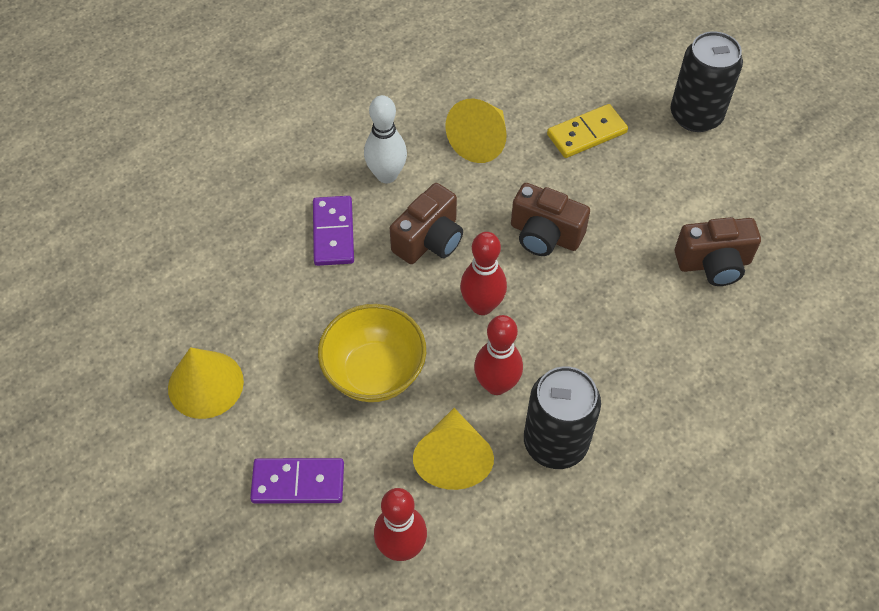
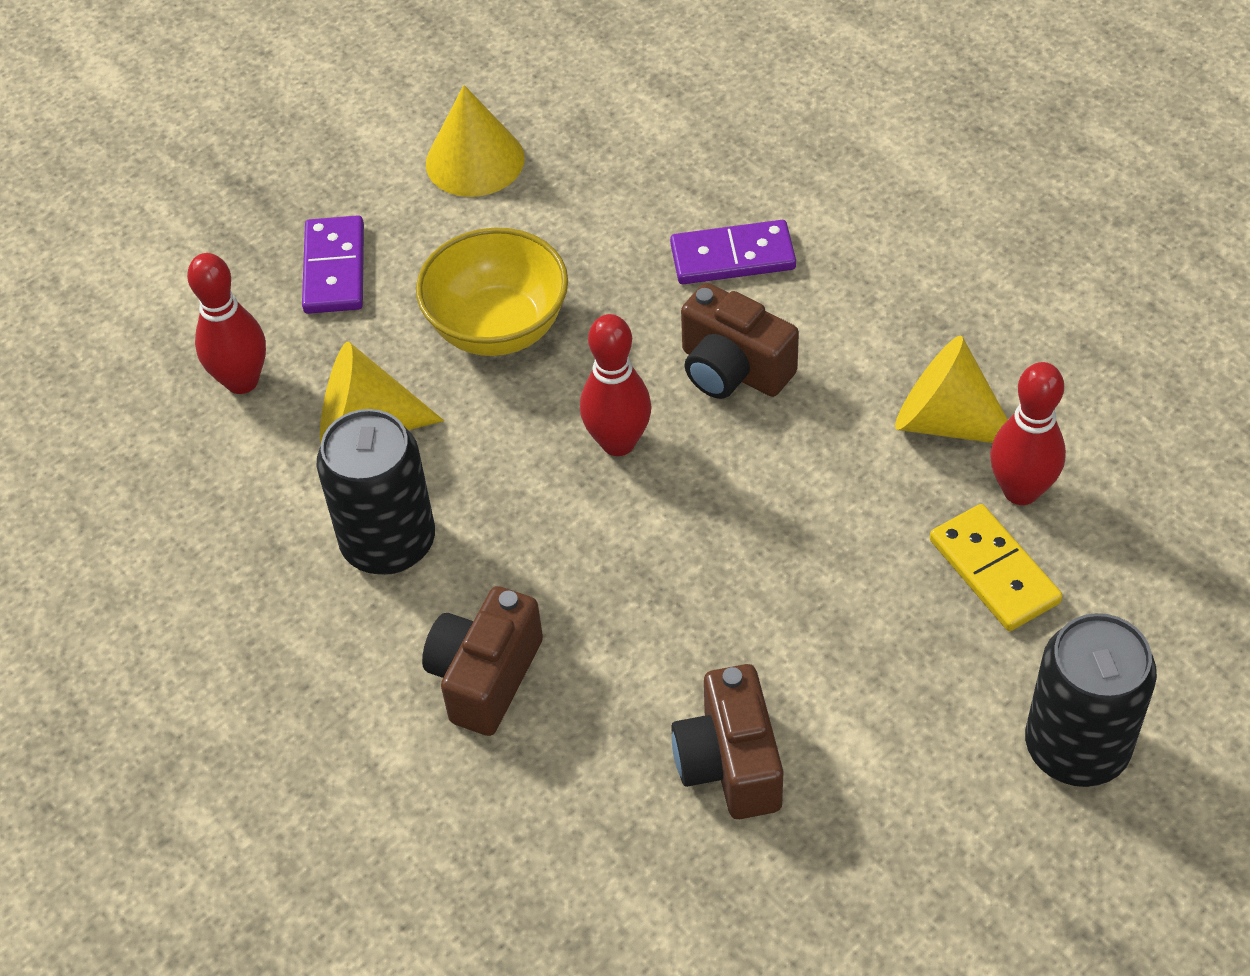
camera: 90 degrees right, 5 degrees down
white bowling pin [364,95,407,183] -> none
red bowling pin [474,315,523,395] -> red bowling pin moved to [990,362,1066,505]
brown camera [511,183,590,256] -> brown camera moved to [422,586,543,736]

